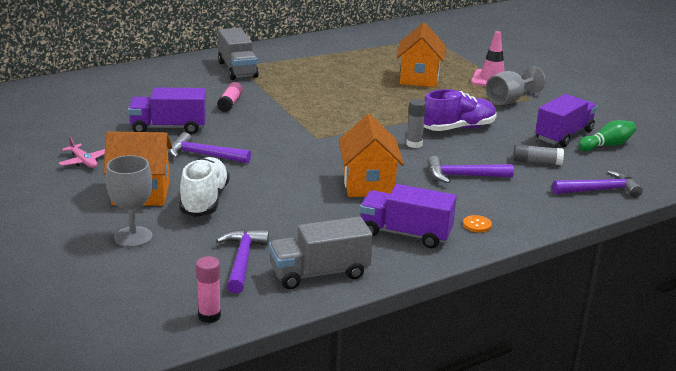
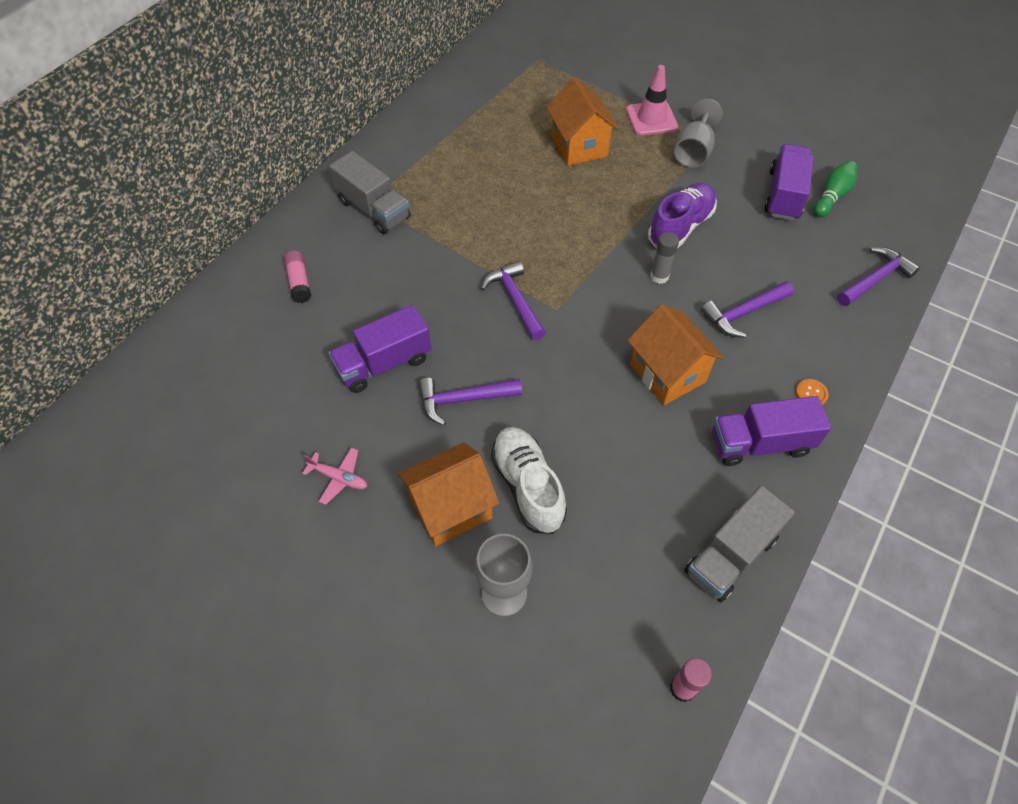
camera: 25 degrees left, 30 degrees up
purple hammer [216,229,269,294] -> purple hammer moved to [481,260,546,340]
pink glue stick [217,82,243,112] -> pink glue stick moved to [284,250,311,303]
grey glue stick [513,144,564,165] -> none

